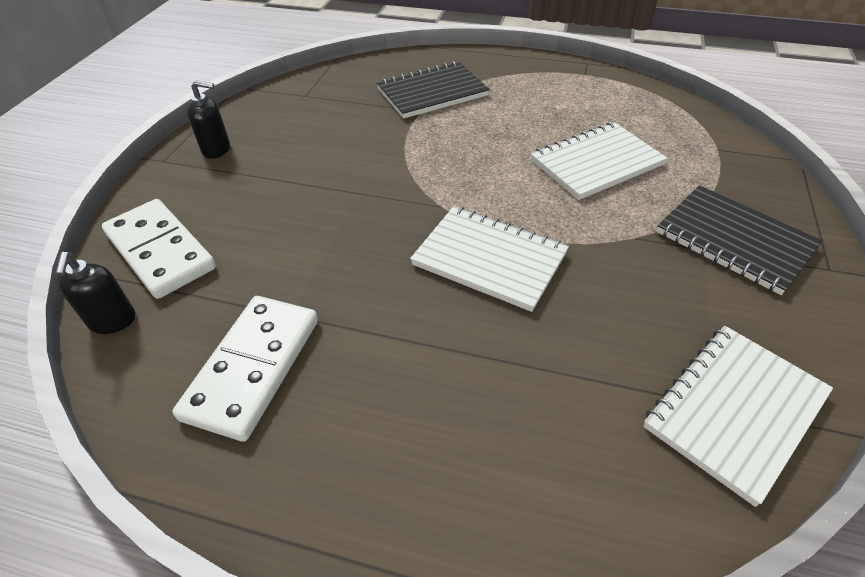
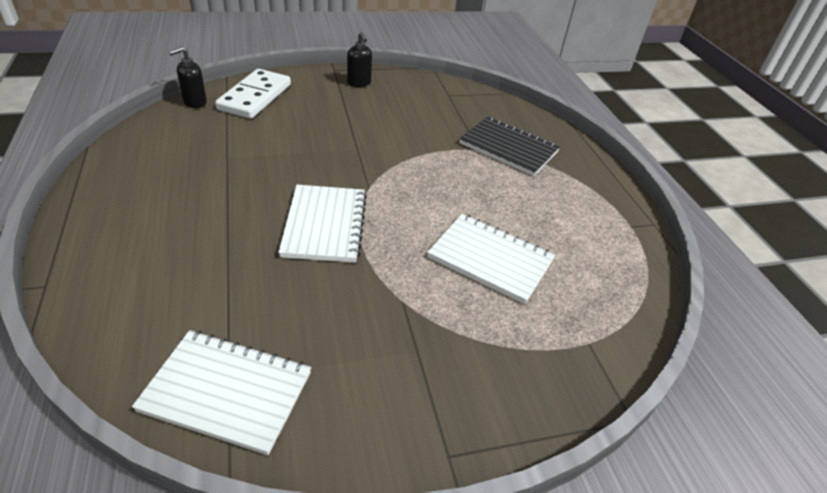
camera: 55 degrees right, 5 degrees down
white domino [173,296,318,442] -> none
black notebook [656,185,823,295] -> none

